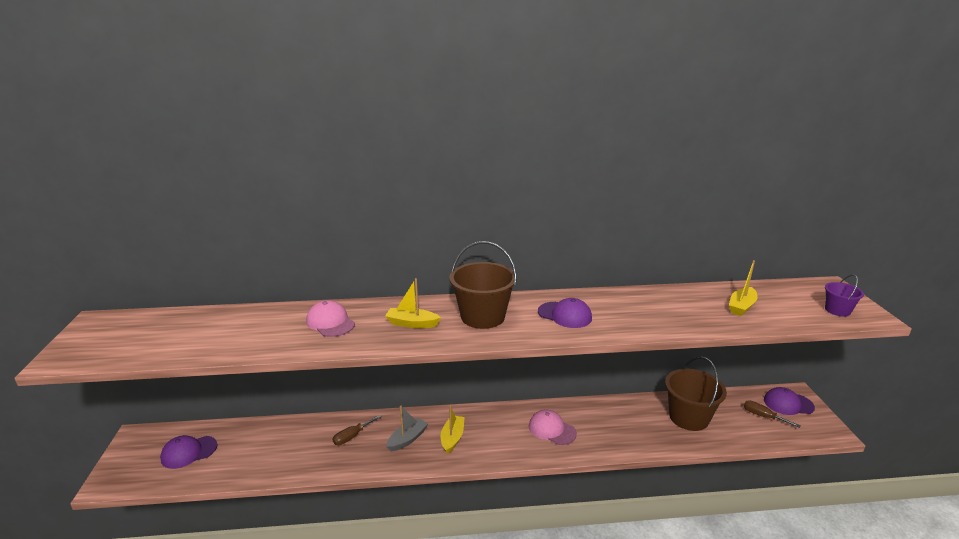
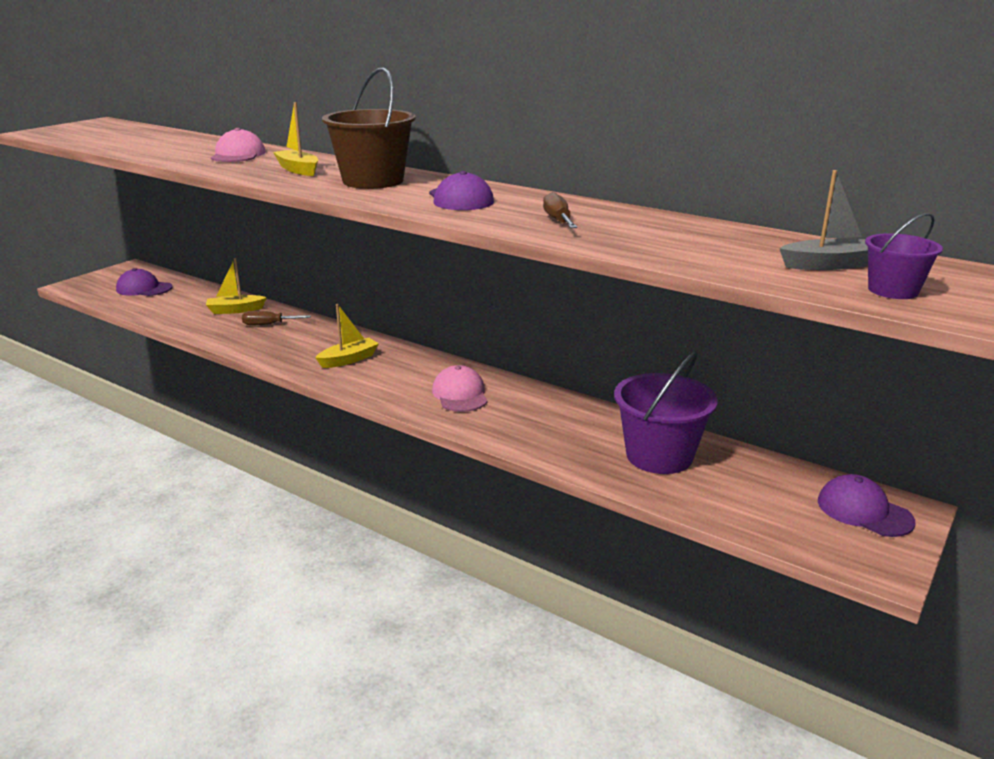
camera: 40 degrees right, 0 degrees up
grey boat [386,406,428,452] -> grey boat moved to [779,170,868,270]
brown bucket [665,356,727,431] -> purple bucket [614,351,718,474]
yellow boat [729,260,758,316] -> yellow boat moved to [206,258,267,314]
brown screwdriver [744,400,801,428] -> brown screwdriver moved to [543,192,577,228]

